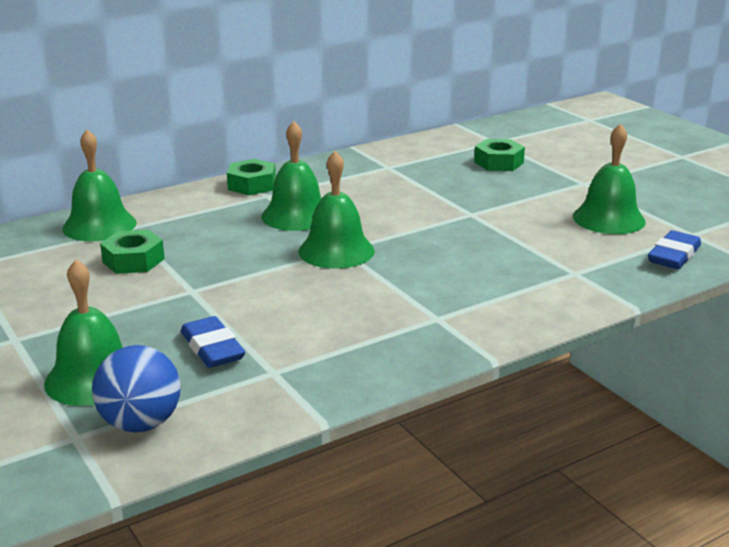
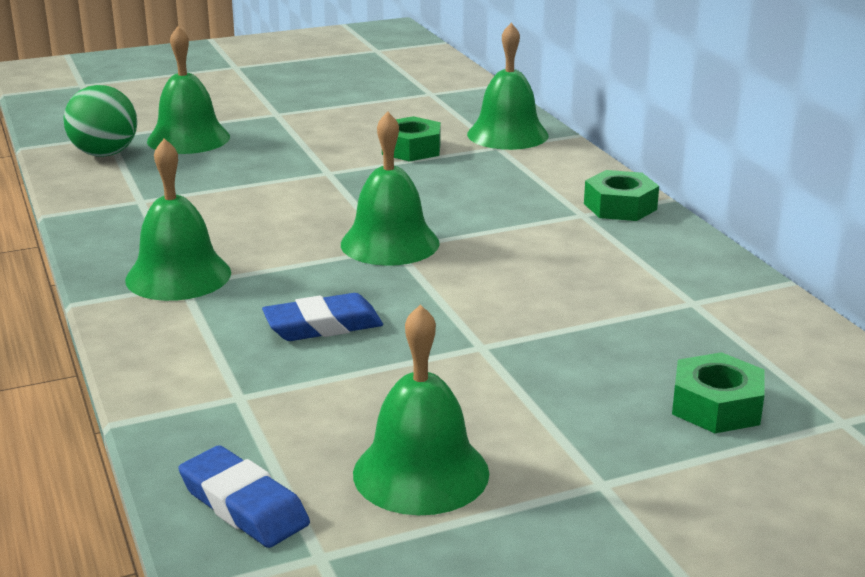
camera: 100 degrees right, 0 degrees up
blue ball [92,345,181,432] -> green ball [64,85,137,157]
blue eraser [181,316,245,368] -> blue eraser moved to [262,293,383,341]
green bell [261,121,321,231] -> green bell moved to [125,138,231,301]

